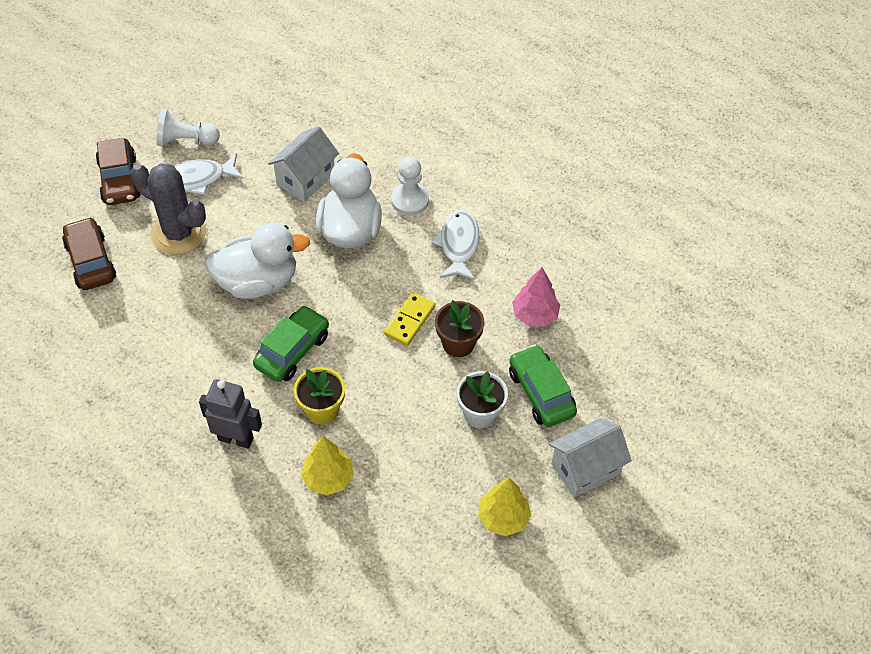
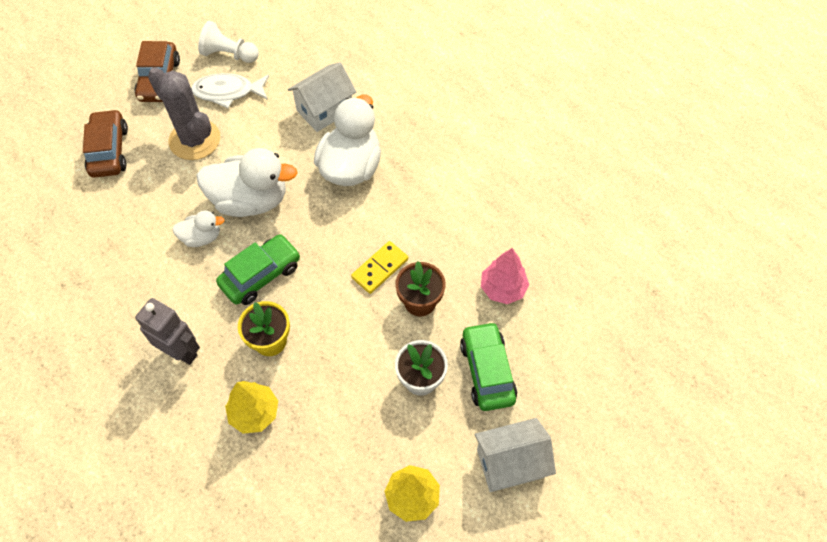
camera: 15 degrees right, 5 degrees up
white pawn [391,157,429,215] -> none
white fish [432,210,479,280] -> none
none -> white duck [172,210,225,247]

